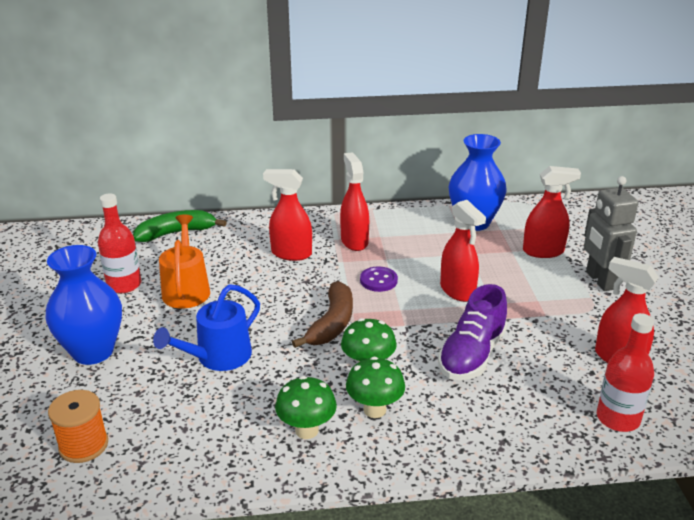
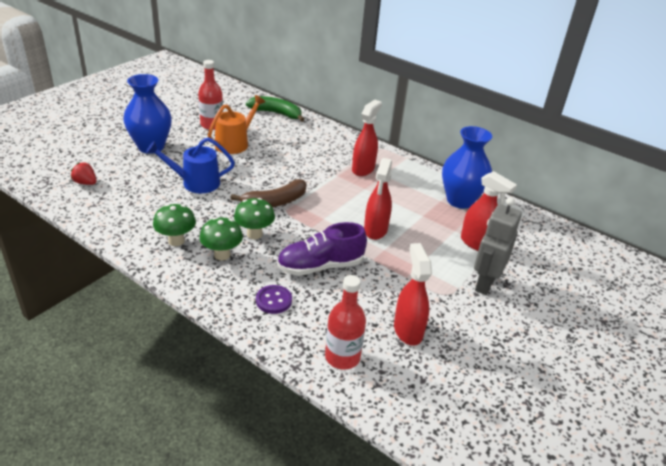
camera: 40 degrees right, 5 degrees up
orange spool [48,390,108,463] -> red strawberry [71,162,97,185]
red spray bottle [263,169,312,261] -> none
purple button [360,266,398,292] -> purple button moved to [256,285,292,314]

